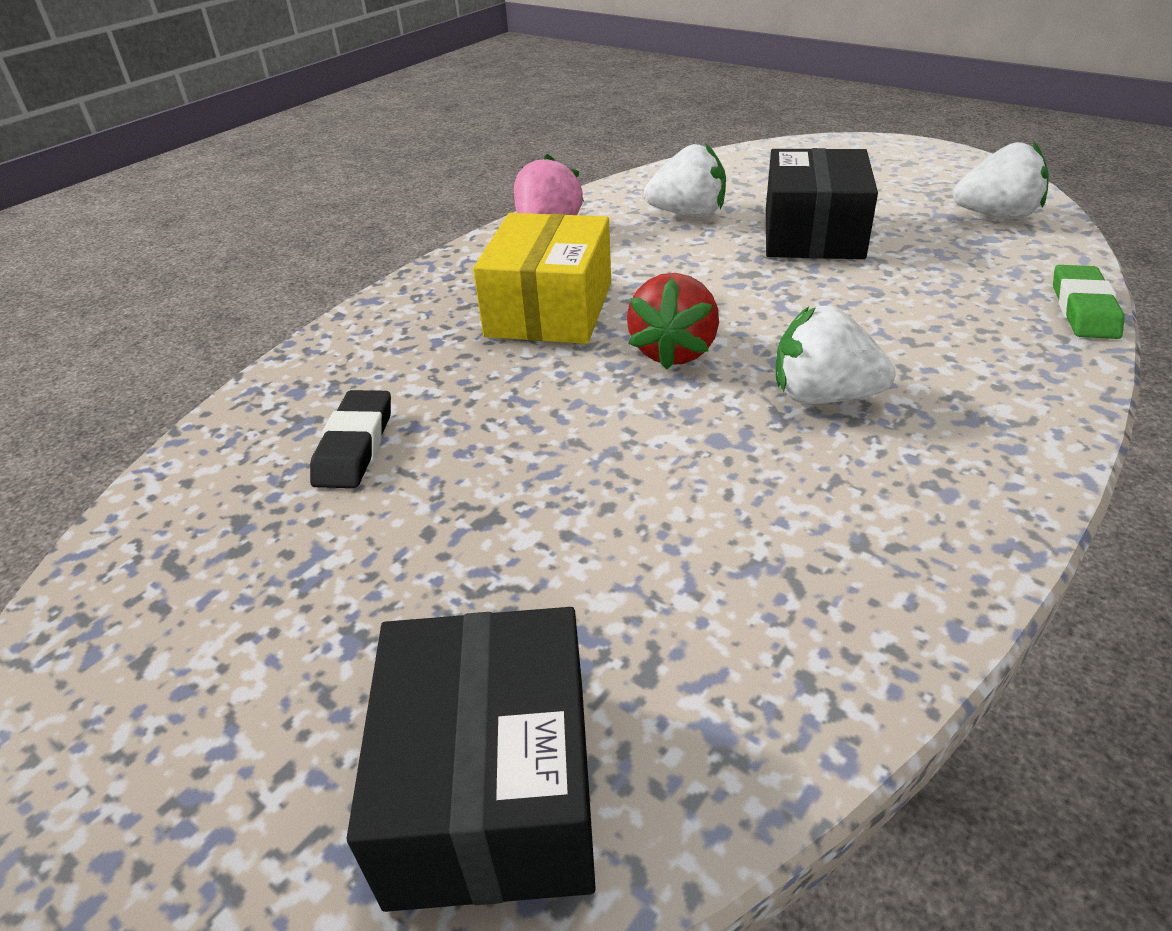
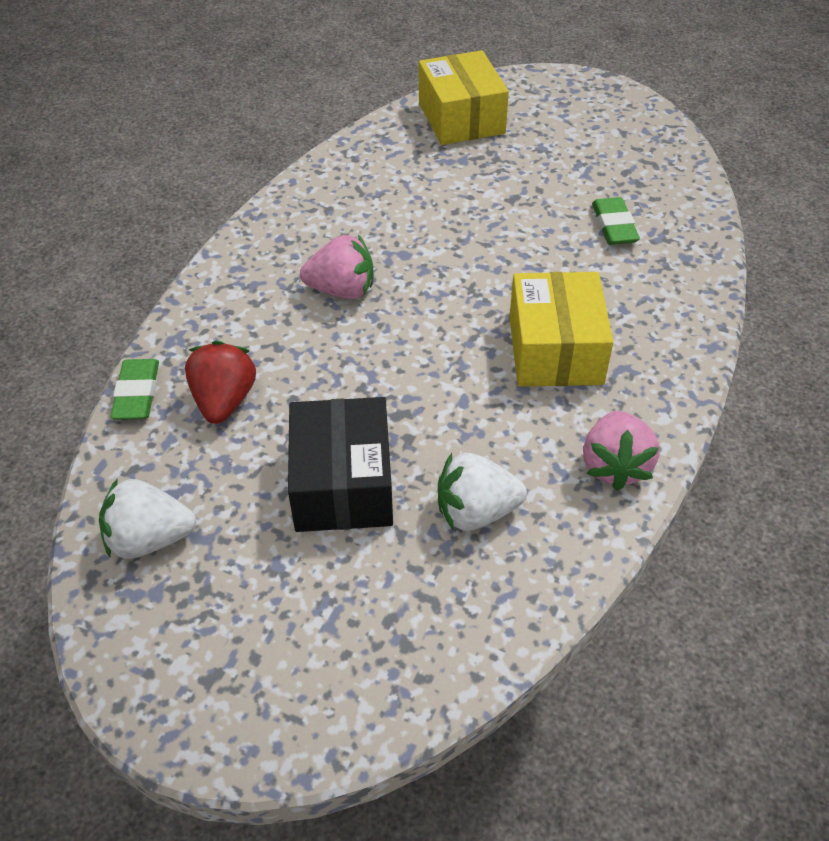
camera: 165 degrees right, 10 degrees up
black eraser [310,390,391,488] -> green eraser [592,197,640,245]
black box [347,607,596,912] -> yellow box [419,50,509,145]
red strawberry [627,273,719,370] -> red strawberry moved to [185,340,256,424]
white strawberry [776,306,896,404] -> pink strawberry [300,235,374,299]

